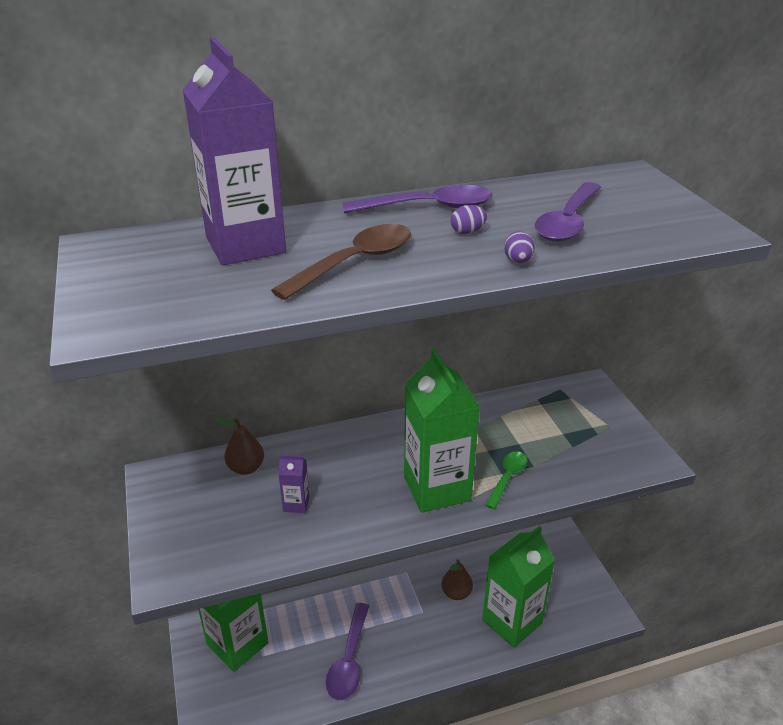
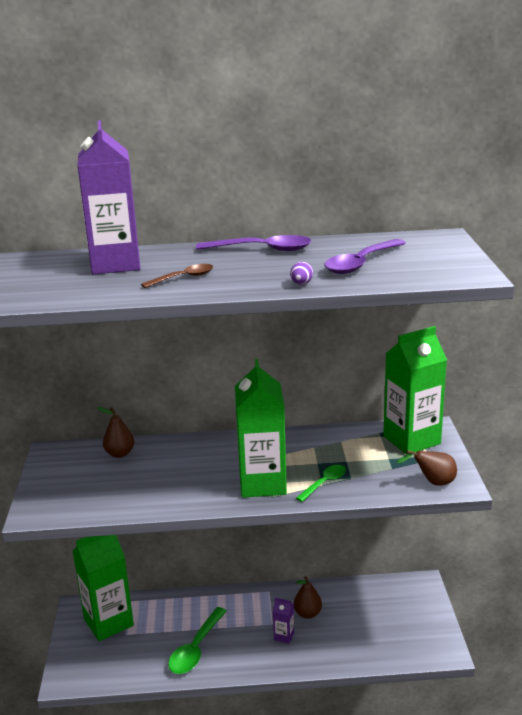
camera: 15 degrees right, 10 degrees down
brown spoon [271,224,411,300] -> brown spoon [141,264,213,288], size x0.62
purple carton [278,455,310,513] -> purple carton moved to [273,598,294,644]
purple spoon [326,603,369,700] -> green spoon [168,607,227,674]
purple egg [451,205,487,234] -> none
green carton [482,526,555,648] -> green carton moved to [383,326,447,455]
none -> brown pear [397,450,457,486]

